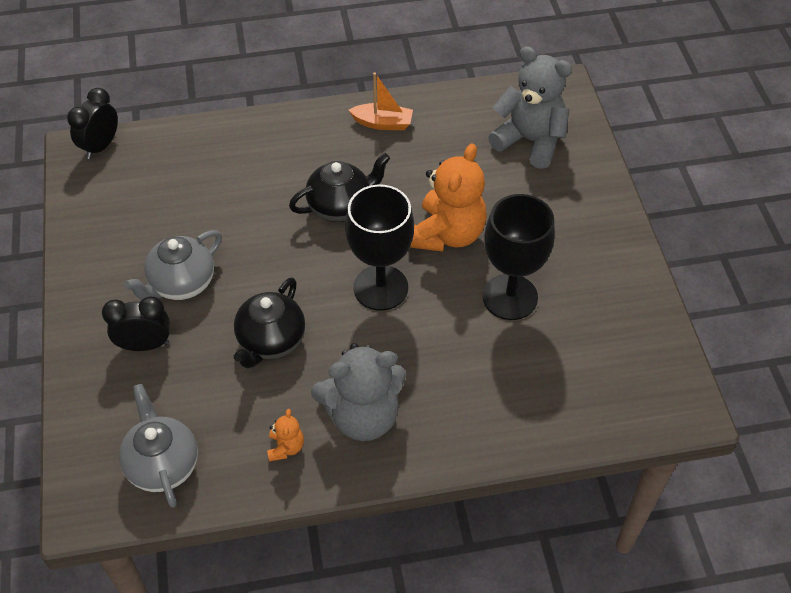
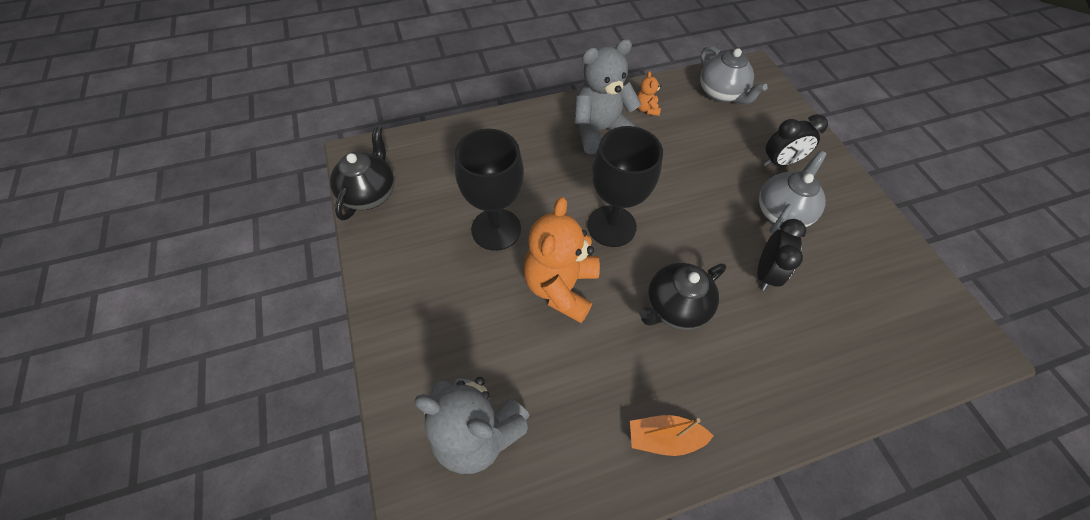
camera: 170 degrees right, 5 degrees up
black clock [67,88,118,159] -> black clock moved to [758,219,806,291]
black teapot [234,277,305,369] -> black teapot moved to [330,126,394,221]

